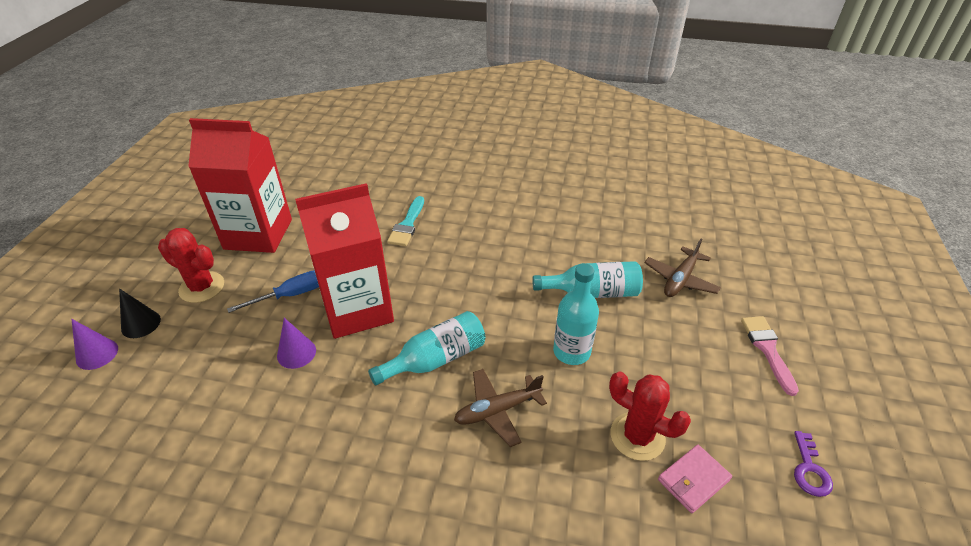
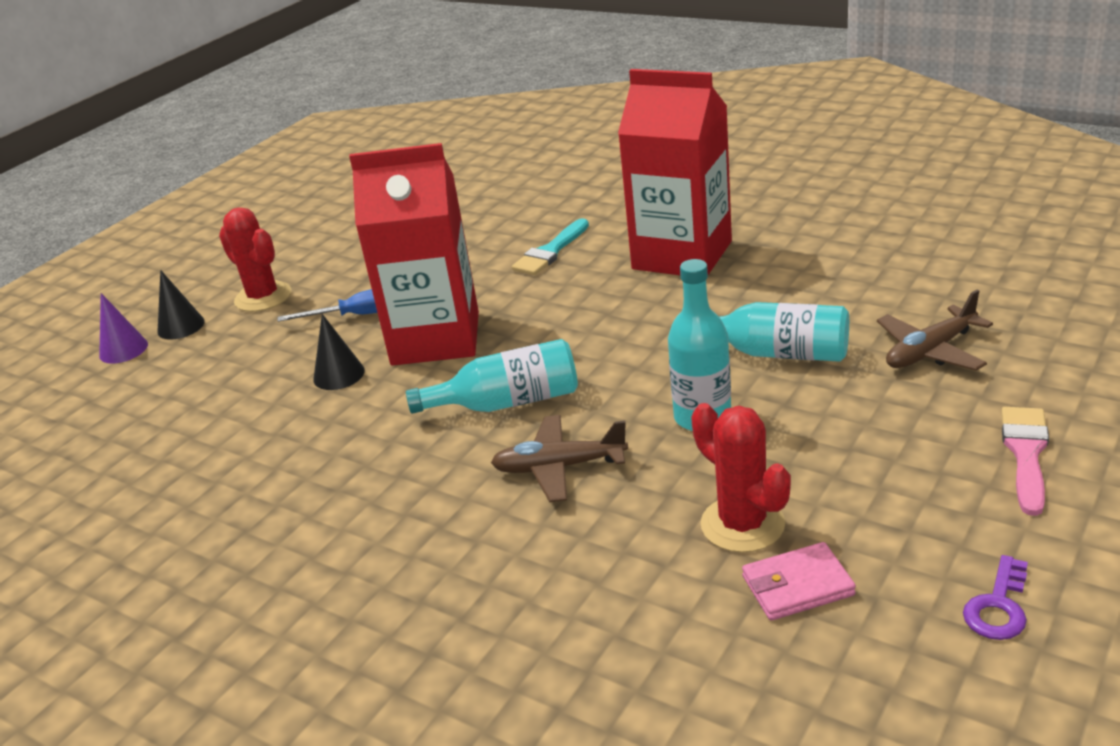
camera: 25 degrees right, 10 degrees down
red carton [188,118,292,253] -> red carton moved to [618,69,732,275]
purple cone [277,318,316,369] -> black cone [313,314,365,390]

